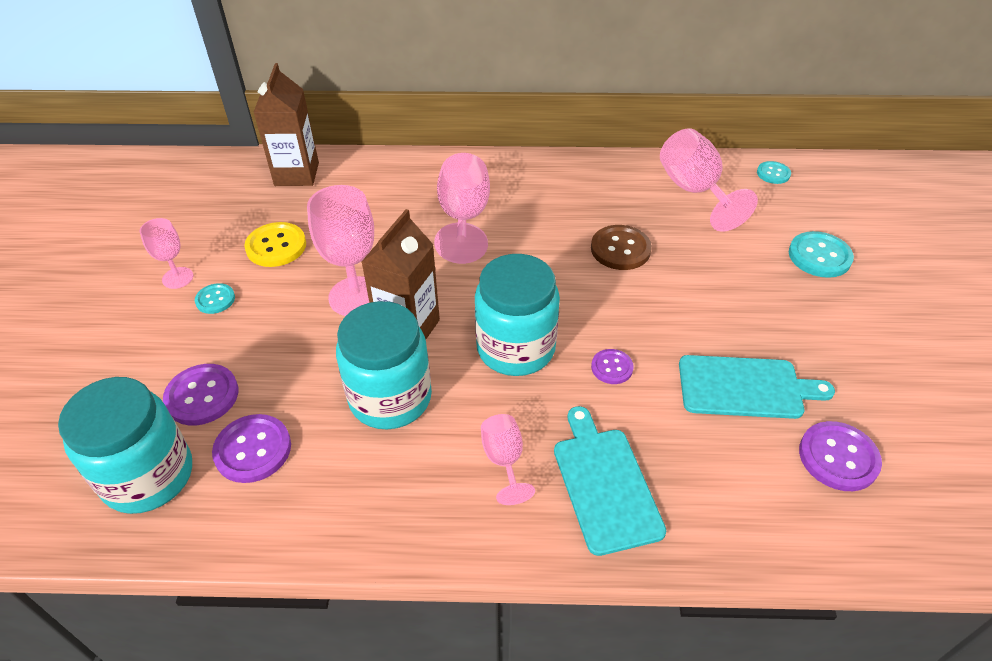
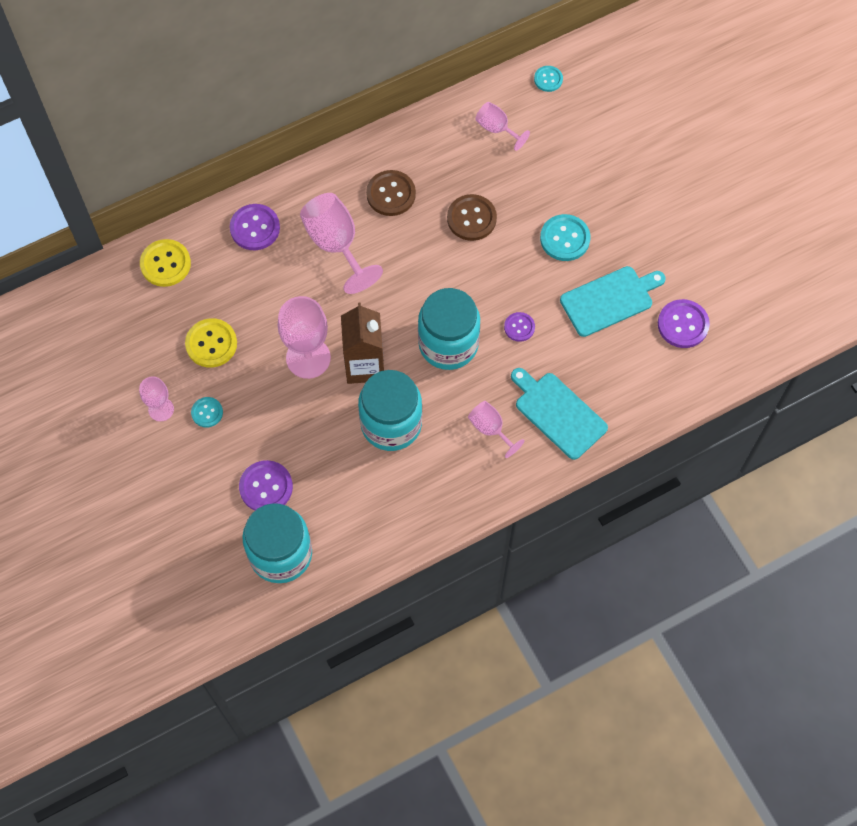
camera: 30 degrees left, 20 degrees up
purple button [212,414,291,483] -> purple button moved to [230,204,280,250]
brown carton [253,63,319,186] -> yellow button [140,239,191,287]
pink goblet [660,129,758,232] -> pink goblet [475,102,530,151], size x0.57
turquoise button [789,231,854,278] -> turquoise button moved to [540,214,590,261]
none -> brown button [366,170,416,216]

